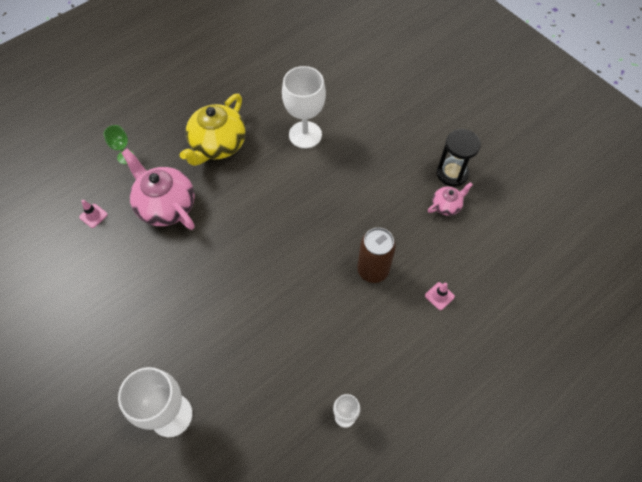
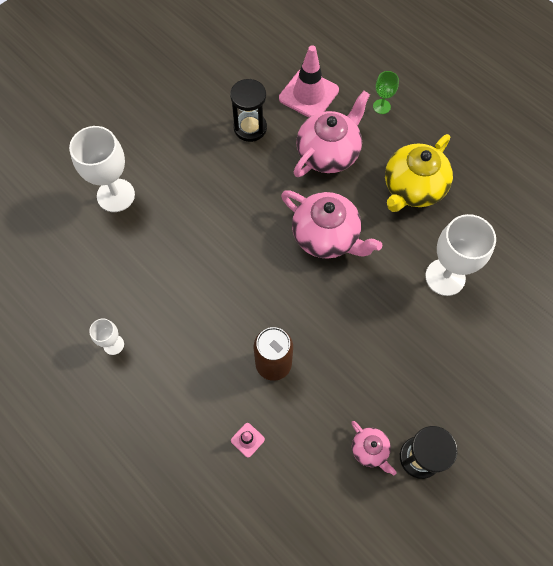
camera: 85 degrees right, 5 degrees up
pink traffic cone [79,200,108,228] -> pink traffic cone [279,45,339,118], size x2.26
yellow teapot [180,94,246,166] -> yellow teapot turned 75 degrees counterclockwise [385,134,453,212]
none -> black hourglass [230,79,267,142]
none -> pink teapot [281,190,383,259]

